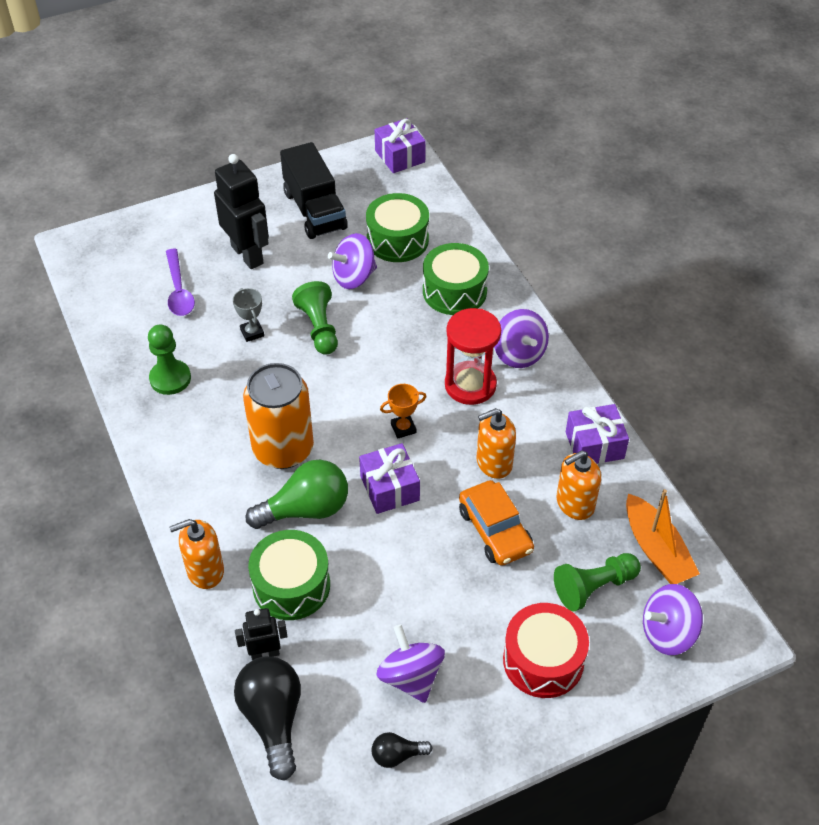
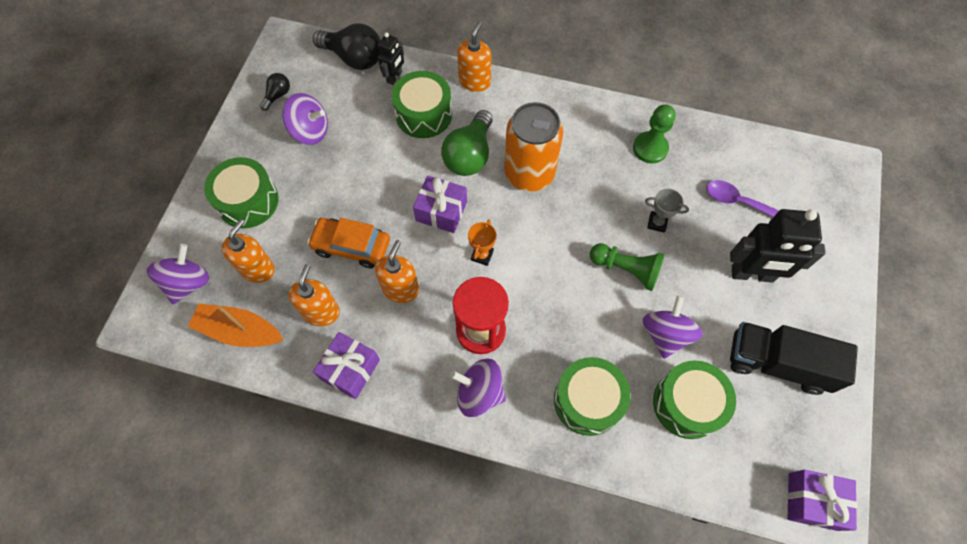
camera: 130 degrees right, 15 degrees up
red drum [503,603,589,698] -> green drum [204,157,279,228]
green pawn [554,553,641,612] -> orange soap dispenser [222,219,275,283]

